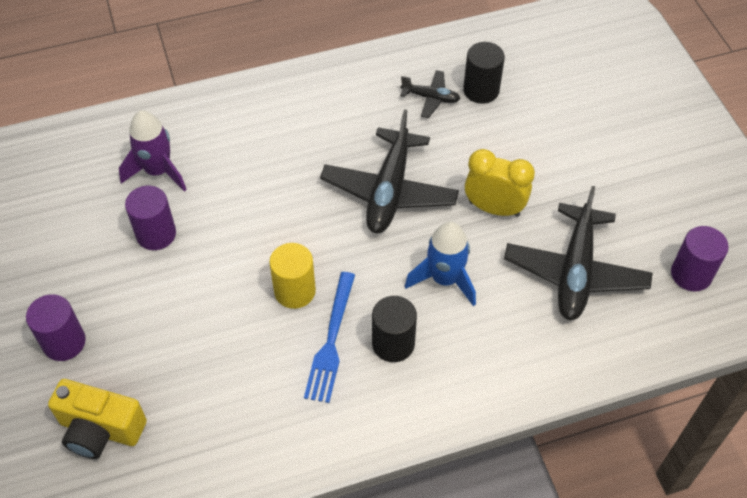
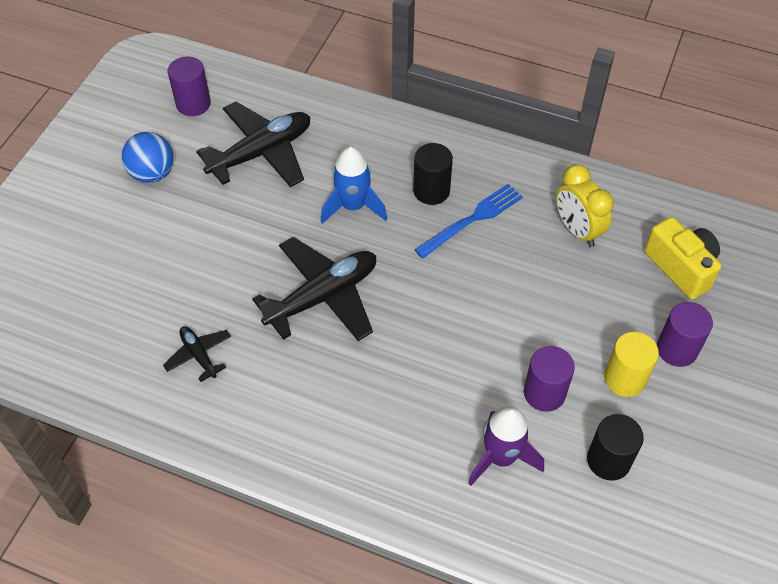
camera: 140 degrees left, 0 degrees up
yellow cylinder [269,243,316,309] -> yellow cylinder moved to [604,332,659,397]
black cylinder [463,42,505,104] -> black cylinder moved to [587,414,644,481]
yellow clock [465,149,535,217] -> yellow clock moved to [556,164,614,247]
none -> blue ball [122,132,174,183]

